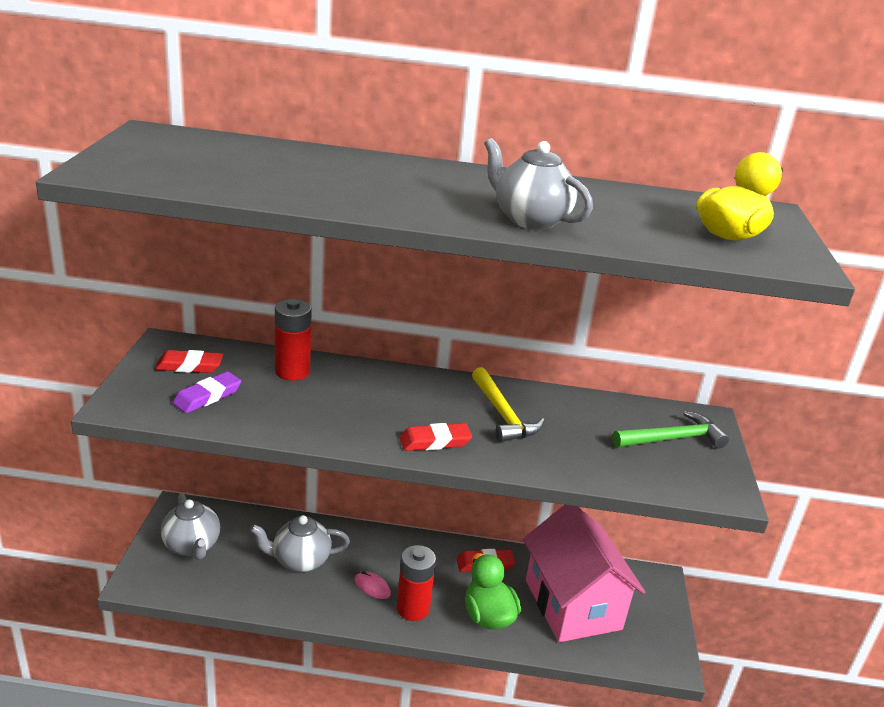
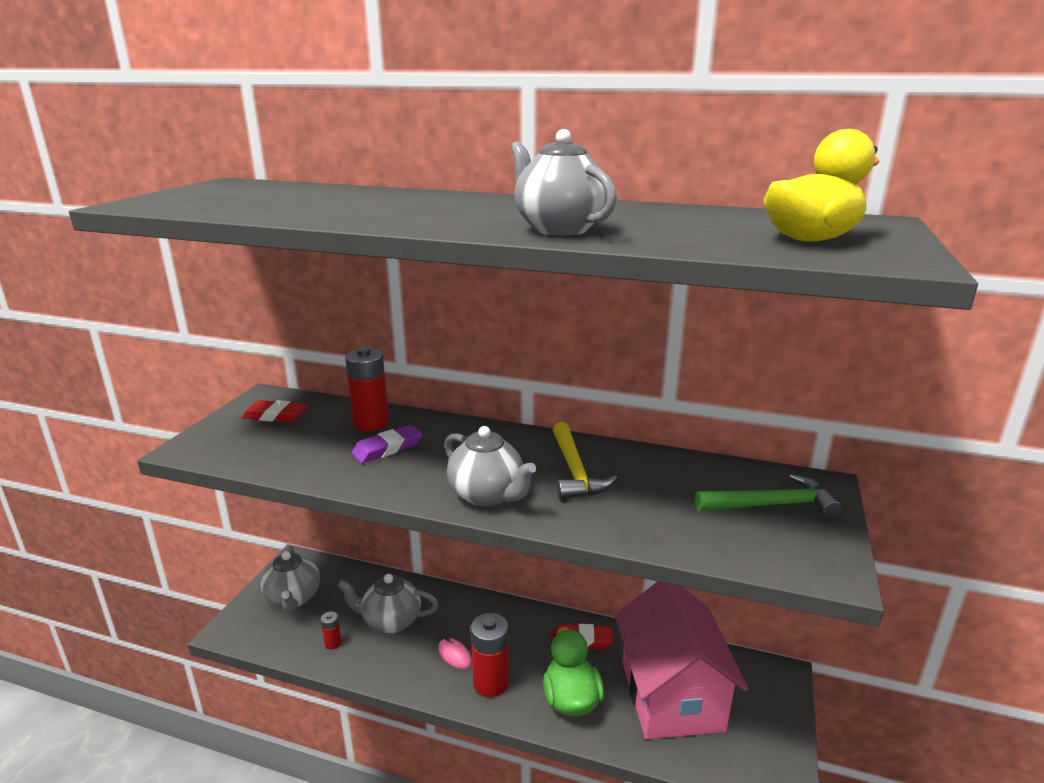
camera: 15 degrees right, 5 degrees down
purple eraser [173,372,241,413] -> purple eraser moved to [351,425,422,463]
red eraser [399,423,472,451] -> grey teapot [444,426,536,507]
none -> red battery [321,611,342,649]

